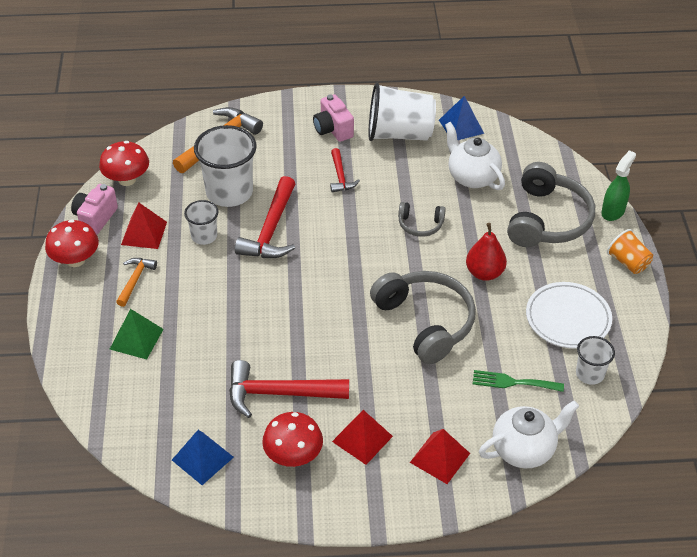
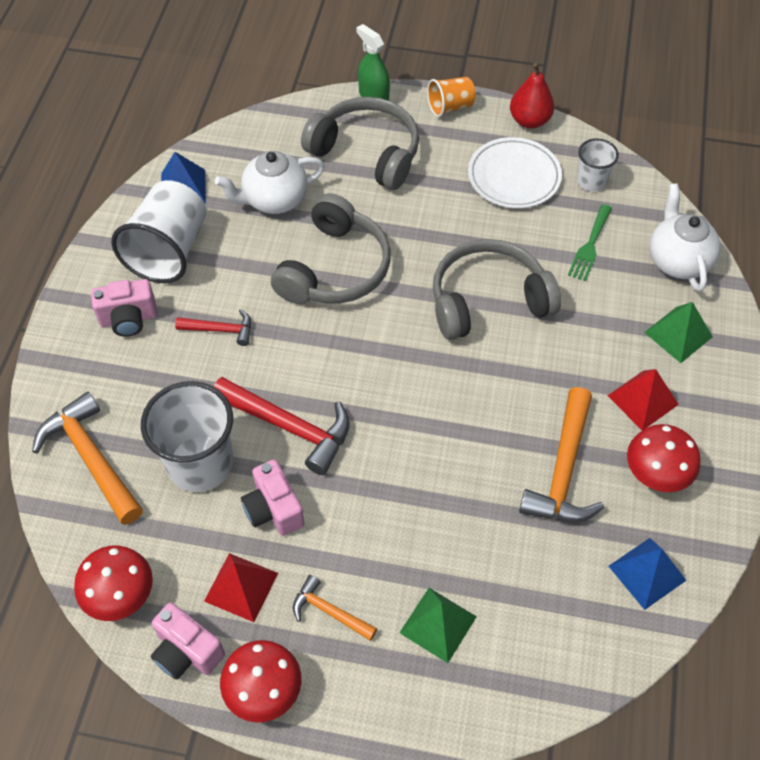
camera: 75 degrees left, 10 degrees up
white cup [184,200,219,245] -> pink camera [241,459,305,536]
red hammer [229,360,349,418] -> orange hammer [519,387,604,522]
grey headphones [398,202,446,237] -> grey headphones [271,193,391,304], size x2.02
red pyramid [410,429,470,484] -> green pyramid [644,302,713,363]
red pear [466,223,507,281] -> red pear moved to [510,63,554,129]

